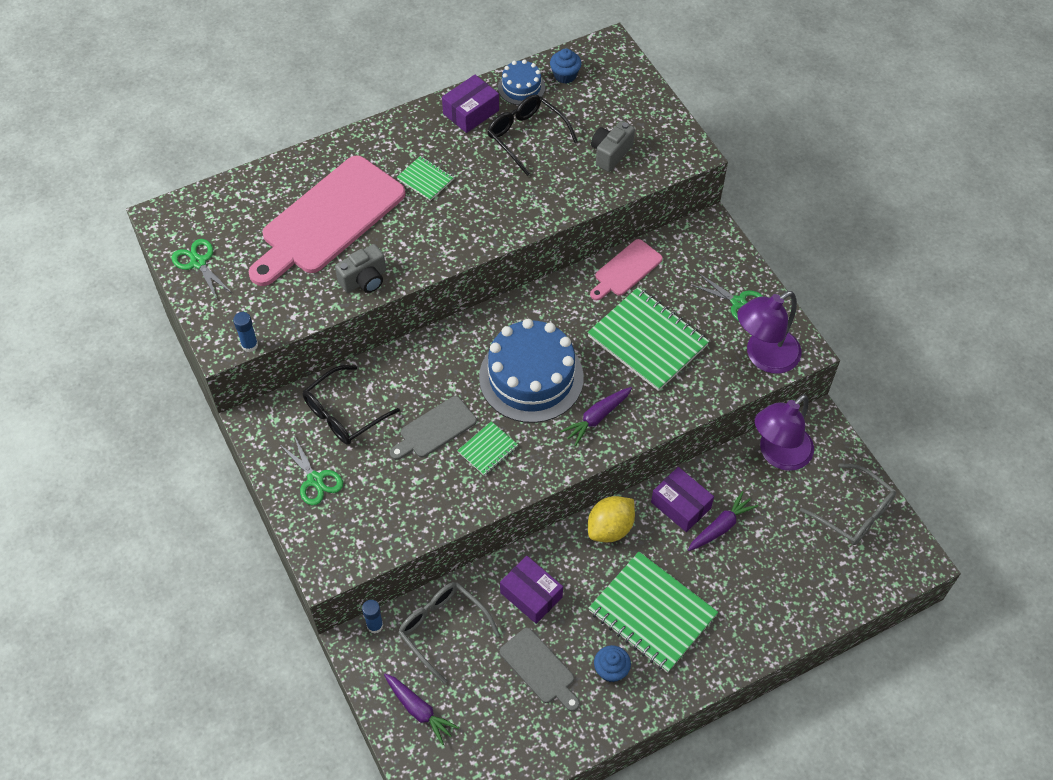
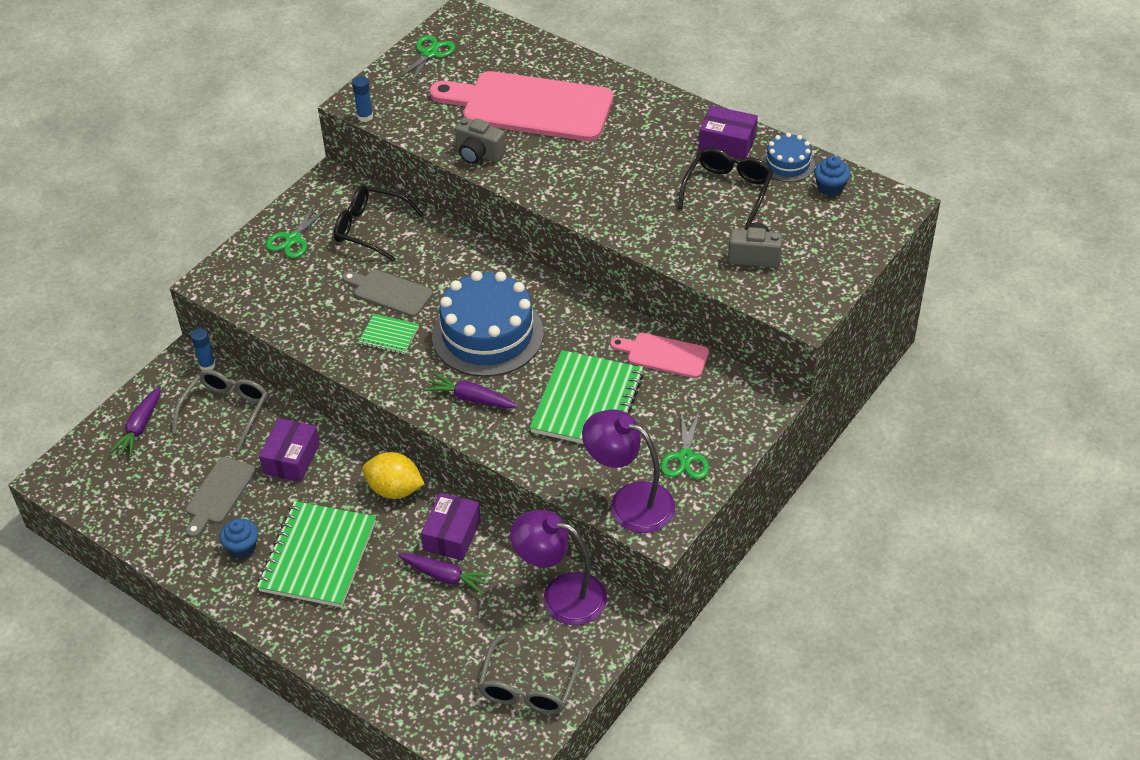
camera: 65 degrees right, 10 degrees down
green notebook [397,156,454,201] -> none

